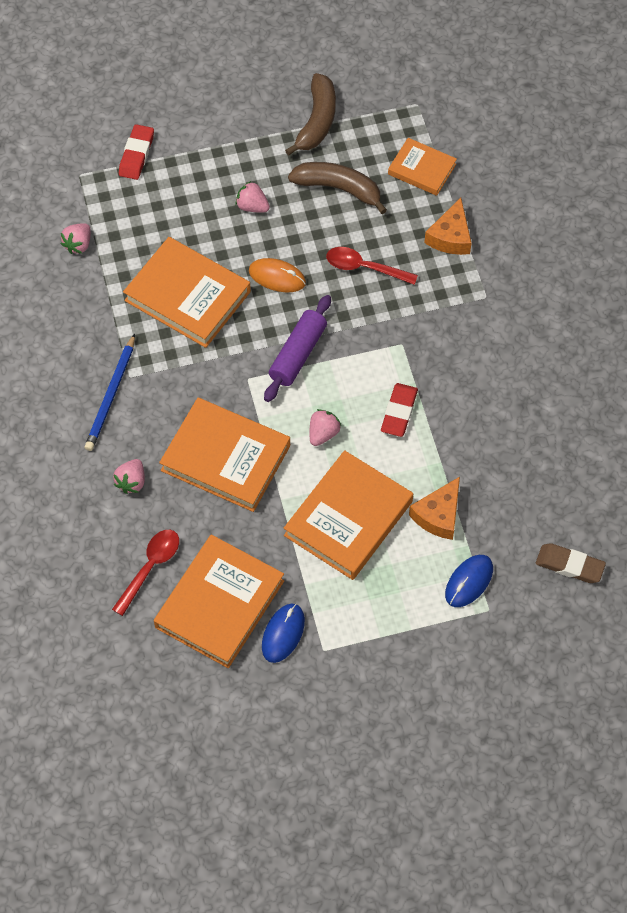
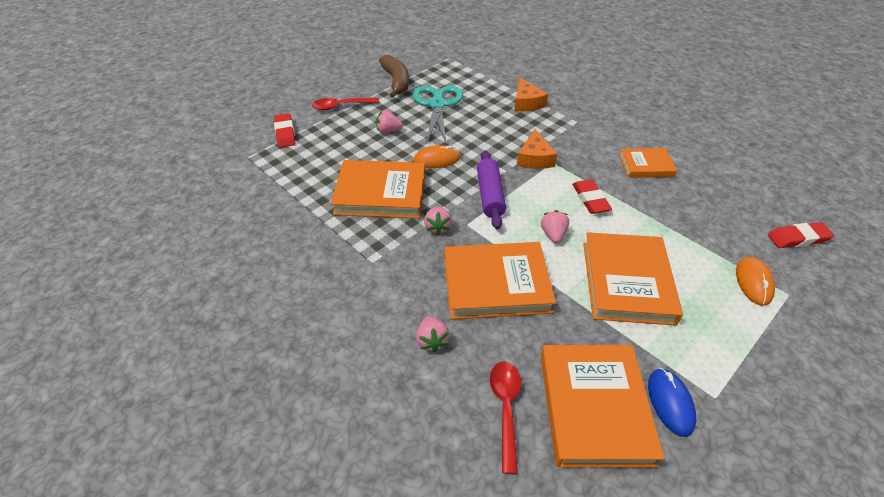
camera: 30 degrees left, 15 degrees down
pink strawberry [61,223,91,254] -> pink strawberry moved to [424,207,452,235]
blue pencil [84,334,135,451] -> none
brown banana [288,162,387,214] -> turquoise scissors [413,85,463,145]
red spoon [326,247,418,285] -> red spoon moved to [312,98,379,110]
orange book [388,138,457,196] -> orange book moved to [619,148,677,178]
orange cheese [409,477,460,540] -> orange cheese moved to [517,129,557,169]
blue mouse [445,555,493,607] -> orange mouse [736,257,775,306]
brown eraser [536,543,606,583] -> red eraser [768,222,834,248]

